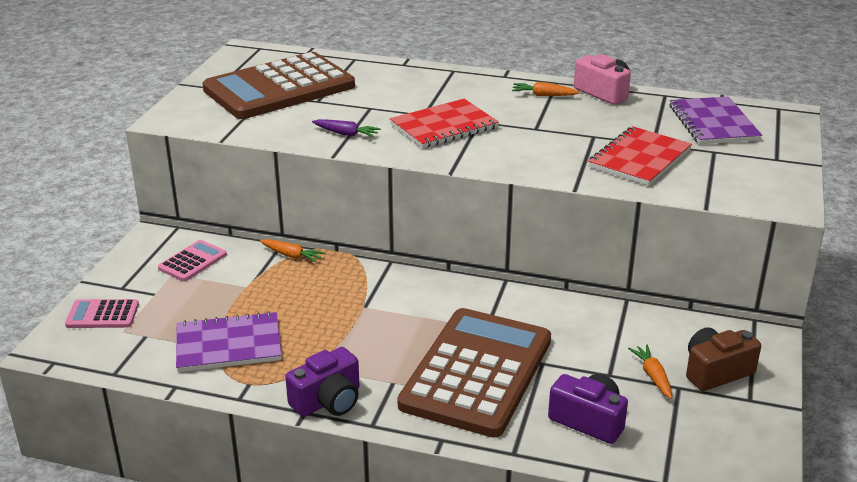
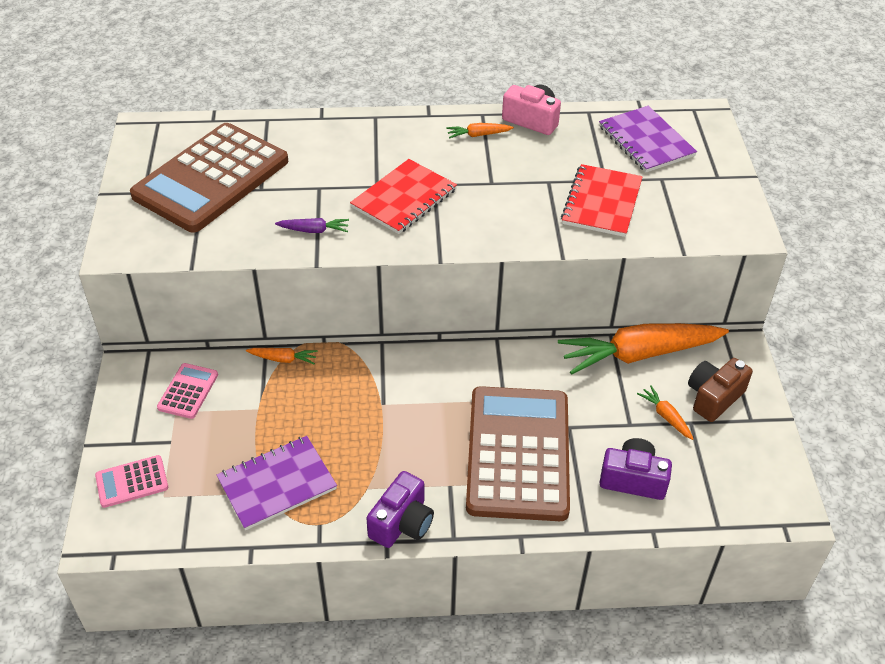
camera: 20 degrees left, 15 degrees up
none -> orange carrot [558,323,729,375]

